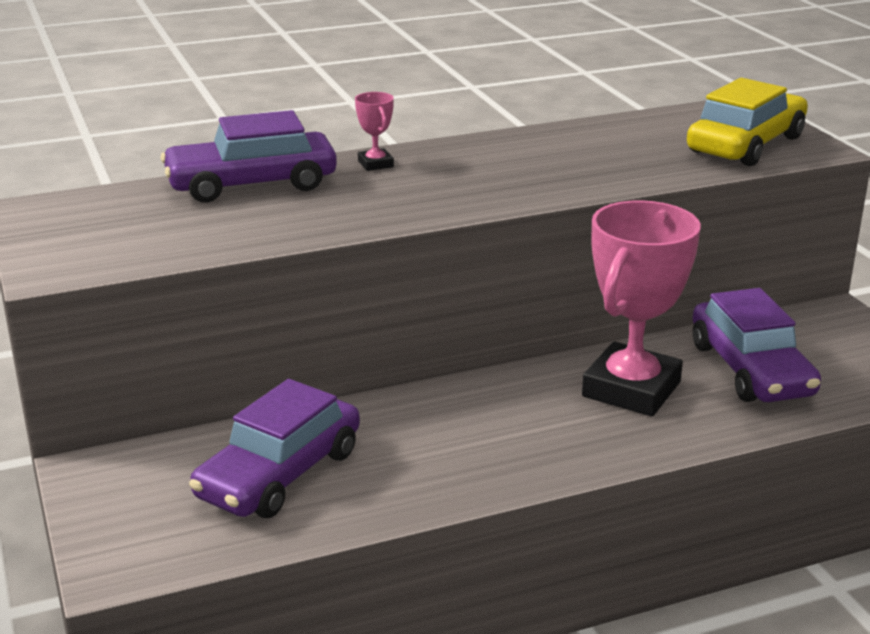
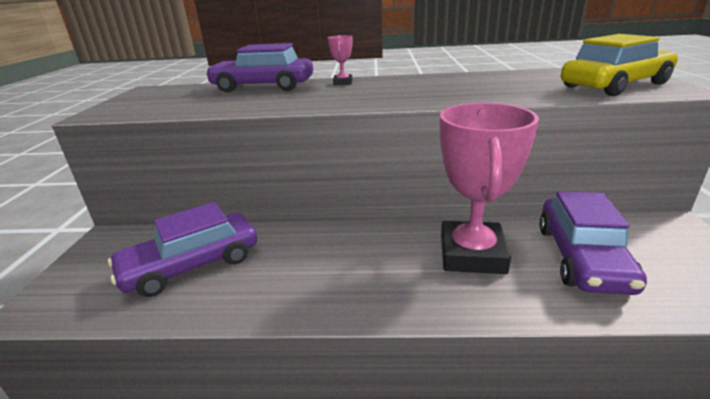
camera: 25 degrees right, 0 degrees up
pink trophy [582,200,701,416] -> pink trophy turned 45 degrees counterclockwise [440,103,539,274]

